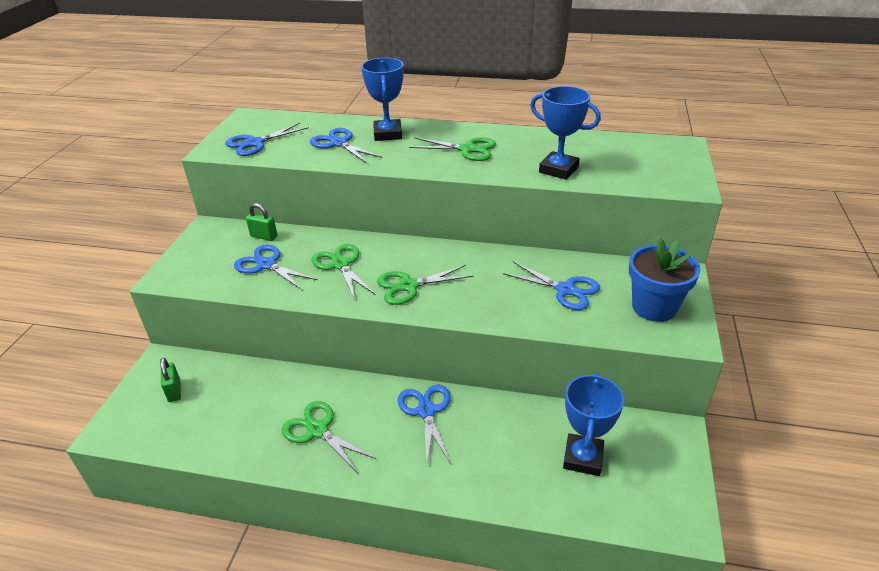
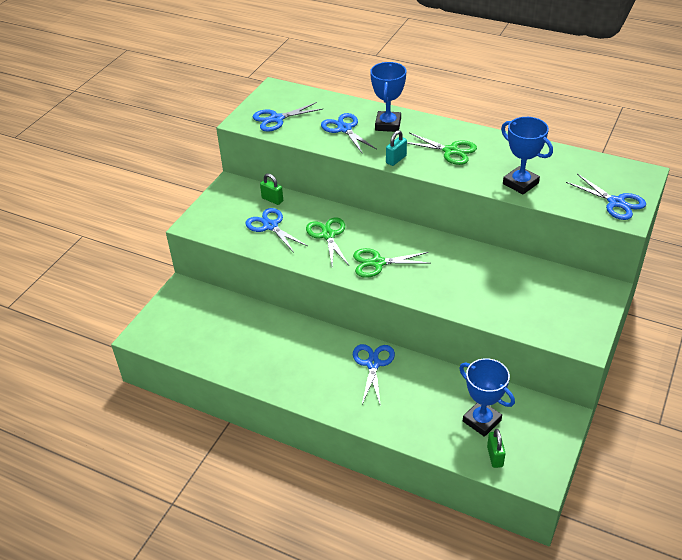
camera: 15 degrees right, 5 degrees up
green padlock [160,358,181,402] -> green padlock moved to [487,429,505,468]
green scissors [282,401,376,473] -> none
blue scissors [503,262,600,310] -> blue scissors moved to [566,174,646,220]
blue trophy [563,373,624,476] -> blue trophy turned 75 degrees counterclockwise [459,358,515,437]
blue flower pot [629,238,701,322] -> none
none -> turquoise padlock [386,130,407,166]

